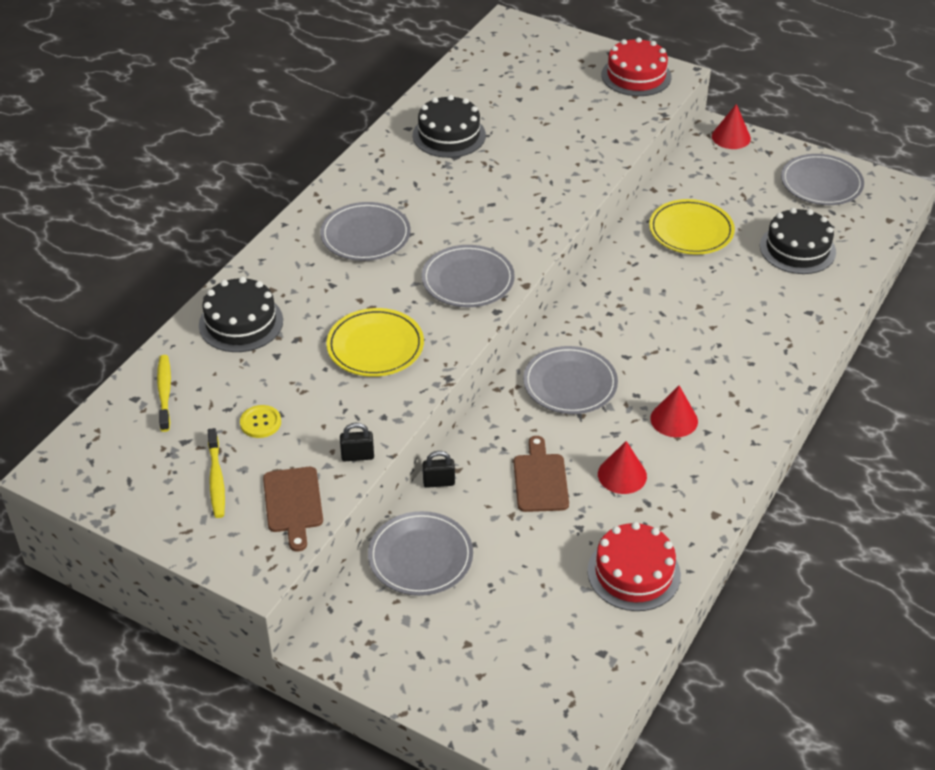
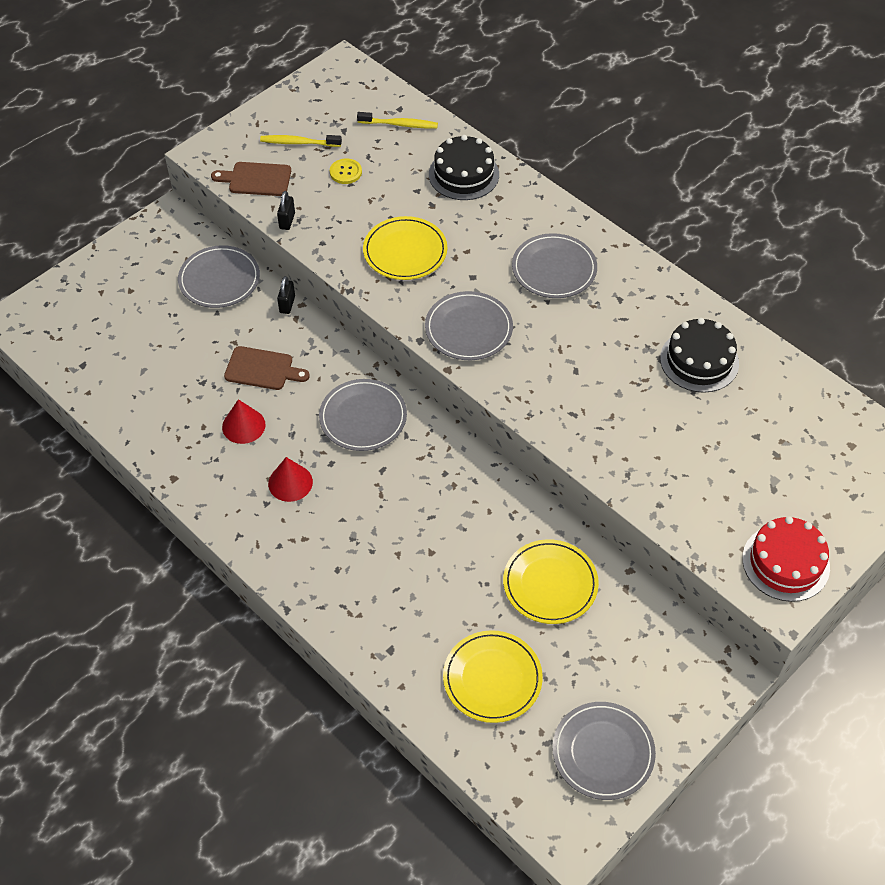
camera: 105 degrees right, 10 degrees up
red cake [587,522,681,611] -> none
red cone [712,104,751,149] -> none
black cake [760,208,836,274] -> yellow plate [443,630,543,723]

